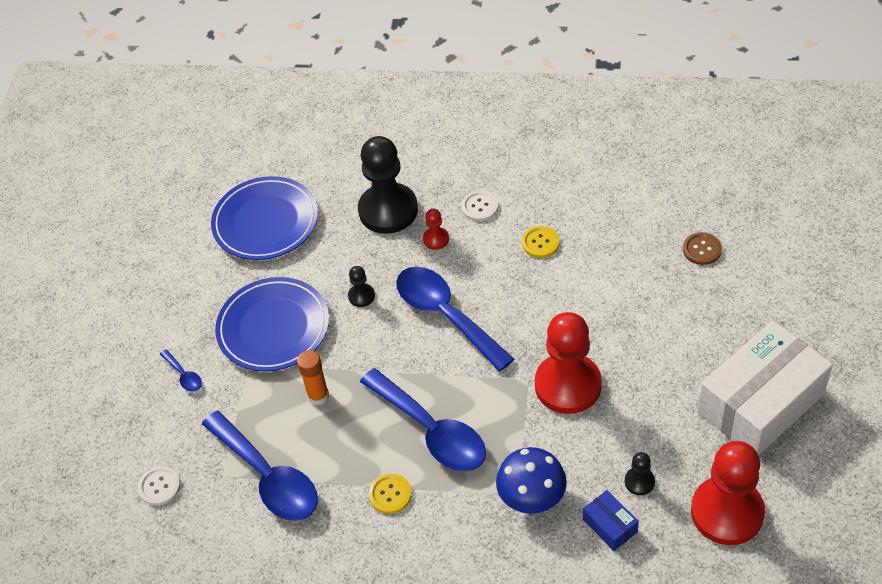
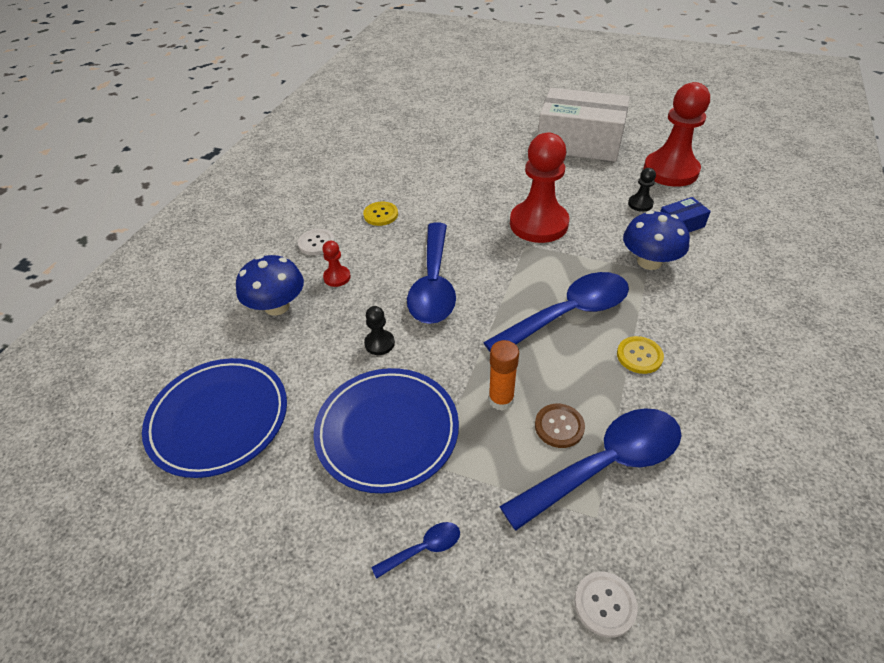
camera: 80 degrees left, 5 degrees down
black pawn [358,136,418,234] -> blue mushroom [236,255,304,316]
blue spoon [396,267,514,372] -> blue spoon turned 60 degrees counterclockwise [407,223,456,324]
brown button [683,232,722,265] -> brown button moved to [535,404,585,448]
white box [697,321,833,455] -> white box turned 45 degrees counterclockwise [538,88,630,162]

